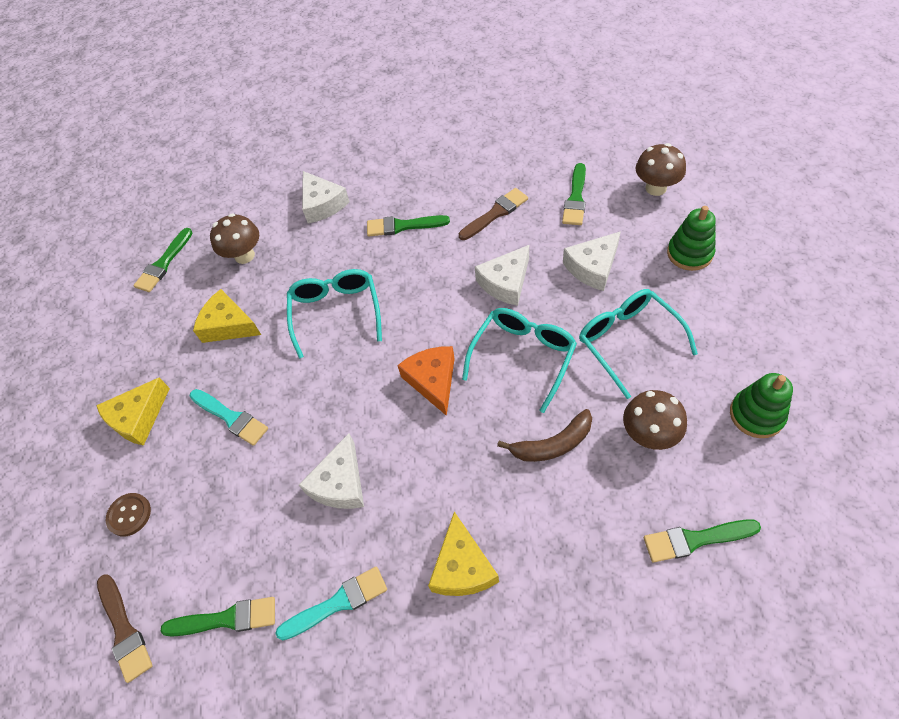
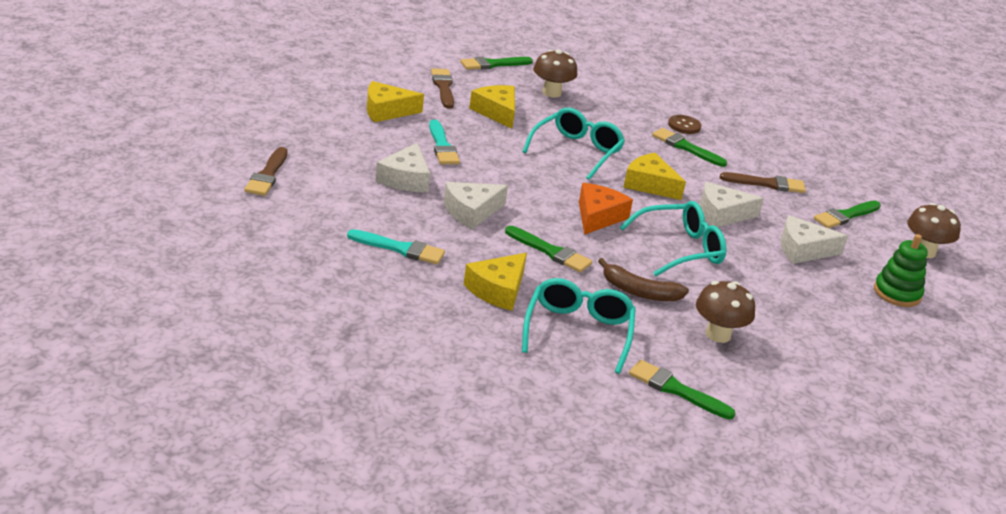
camera: 30 degrees right, 25 degrees down
brown button [106,493,151,536] -> brown button moved to [668,115,701,134]
green brush [161,597,275,637] -> green brush moved to [505,226,592,272]
white cheese [302,171,350,223] -> white cheese moved to [376,143,430,192]
turquoise glasses [579,289,698,399] -> turquoise glasses moved to [522,278,636,374]
green stacking toy [730,373,793,438] -> none
none -> brown brush [431,68,454,109]
none -> yellow cheese [623,153,686,200]

